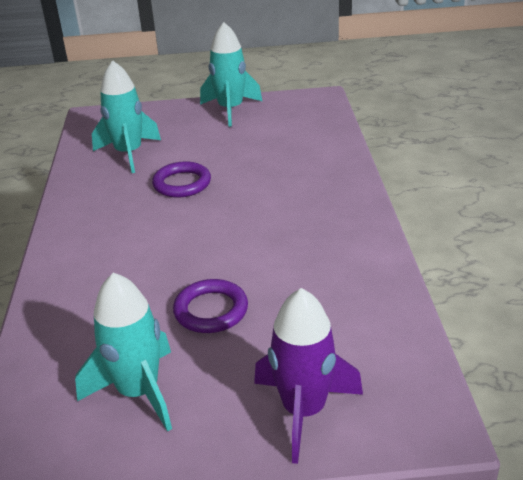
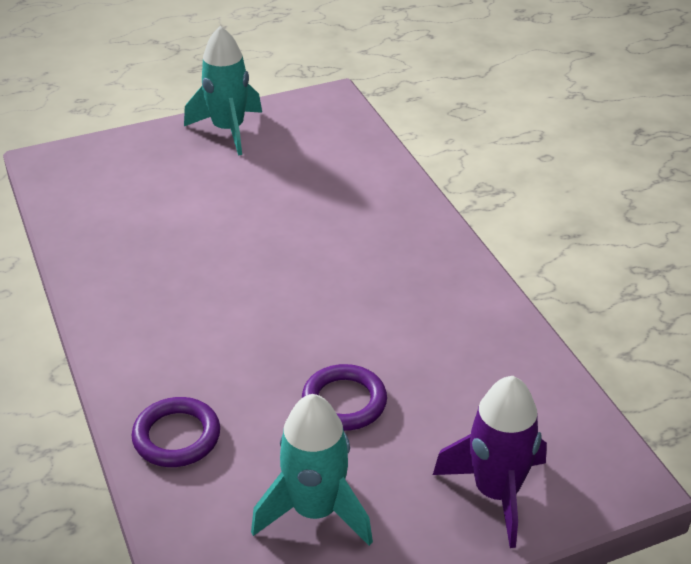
camera: 20 degrees left, 5 degrees up
turquoise rocket [92,60,161,173] -> none
purple ring [152,162,211,197] -> purple ring moved to [132,397,220,467]

